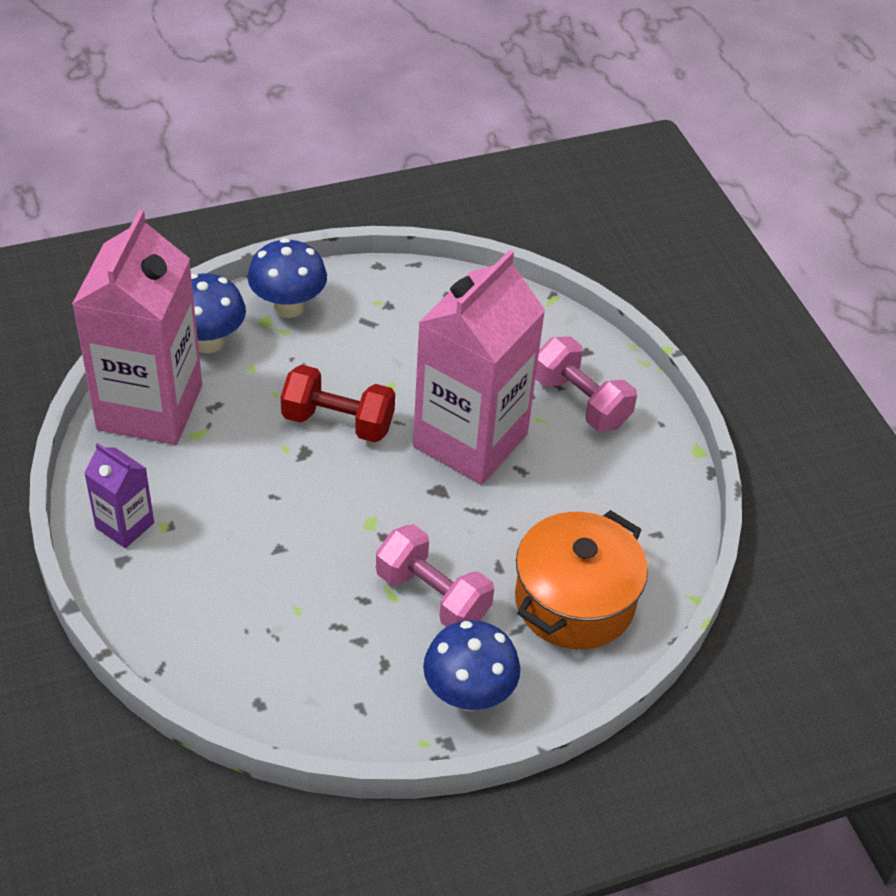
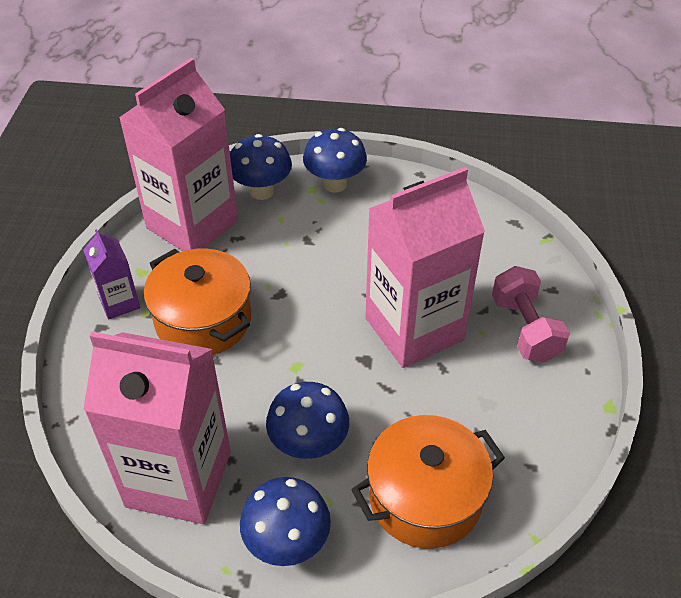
camera: 30 degrees right, 0 degrees up
red dumbbell [281,365,395,442] -> none
pink dumbbell [376,524,494,627] -> blue mushroom [266,382,349,459]
none -> pink carton [83,332,231,524]
none -> orange pot [144,249,251,355]

